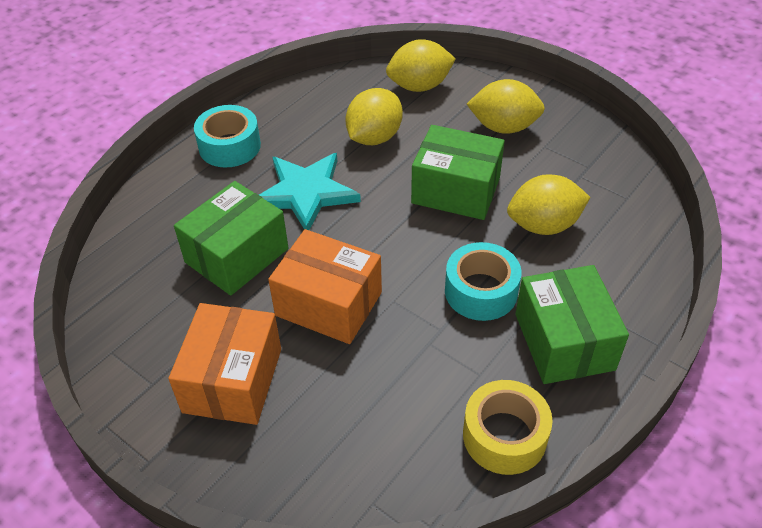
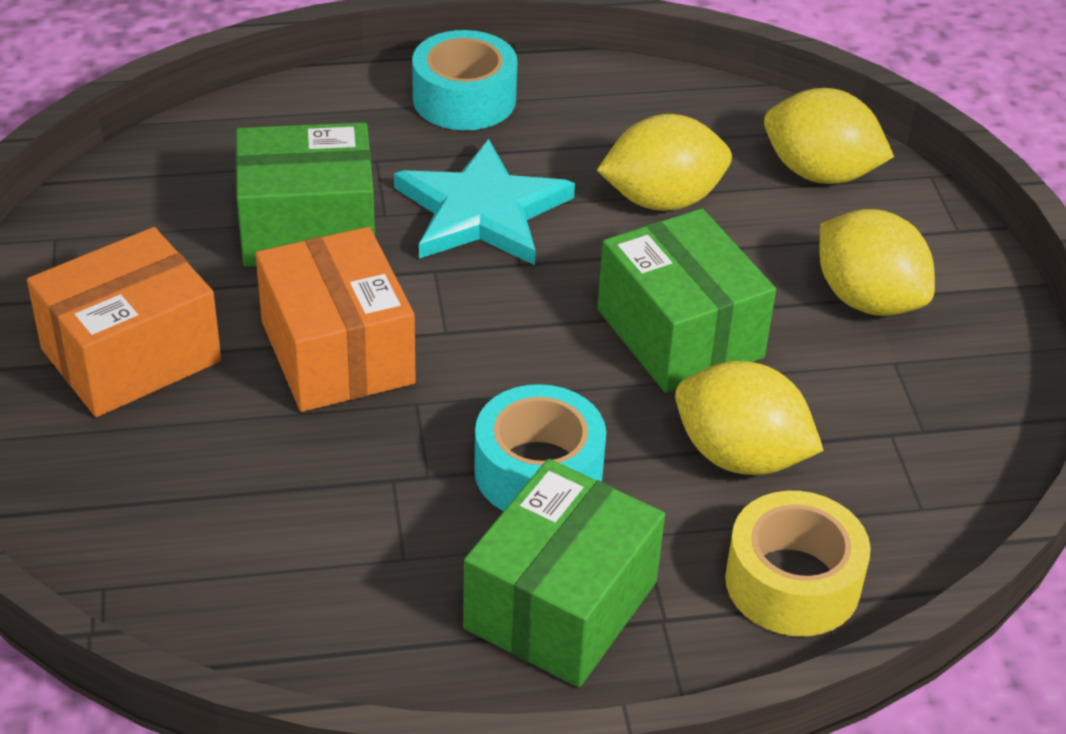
camera: 40 degrees right, 5 degrees down
yellow tape [463,380,552,475] -> yellow tape moved to [725,491,871,636]

